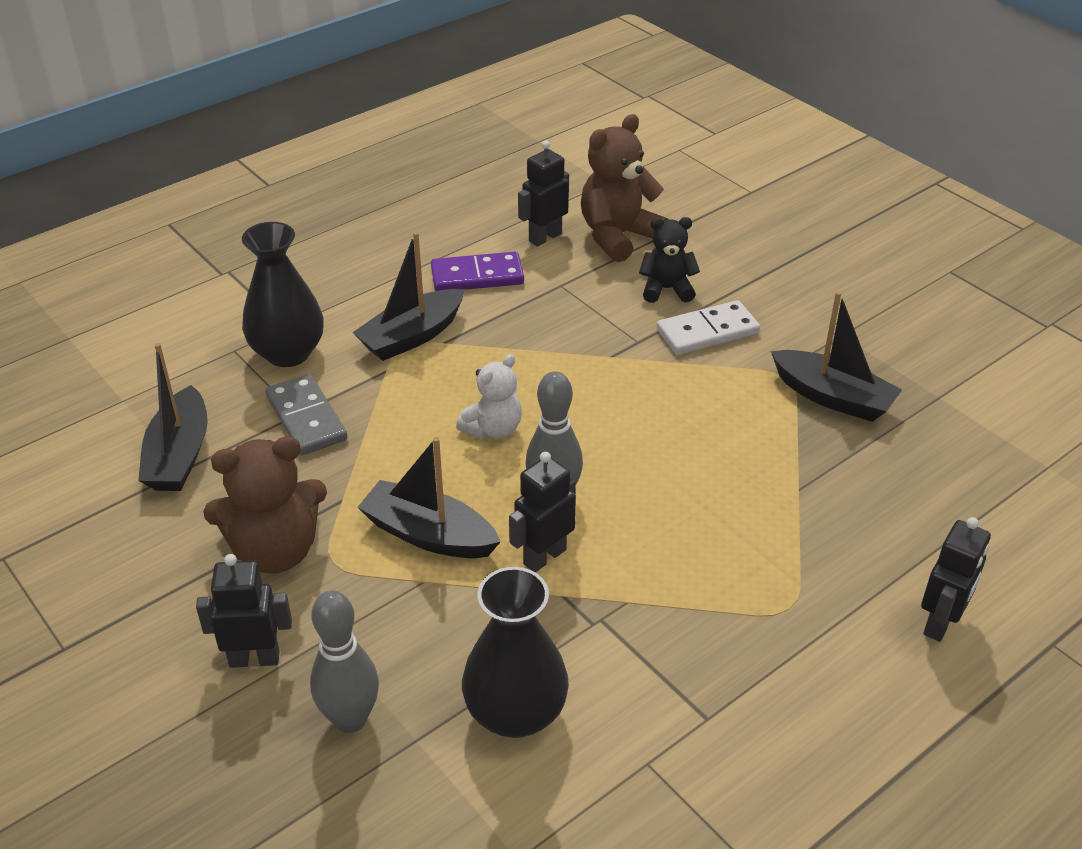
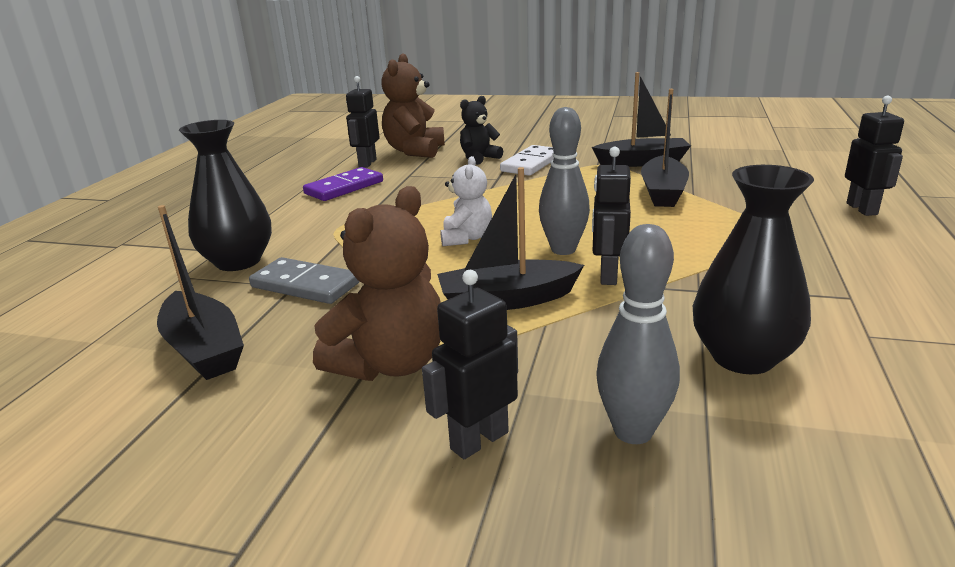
camera: 35 degrees left, 15 degrees down
black boat [352,232,465,361] -> black boat moved to [641,89,689,207]

